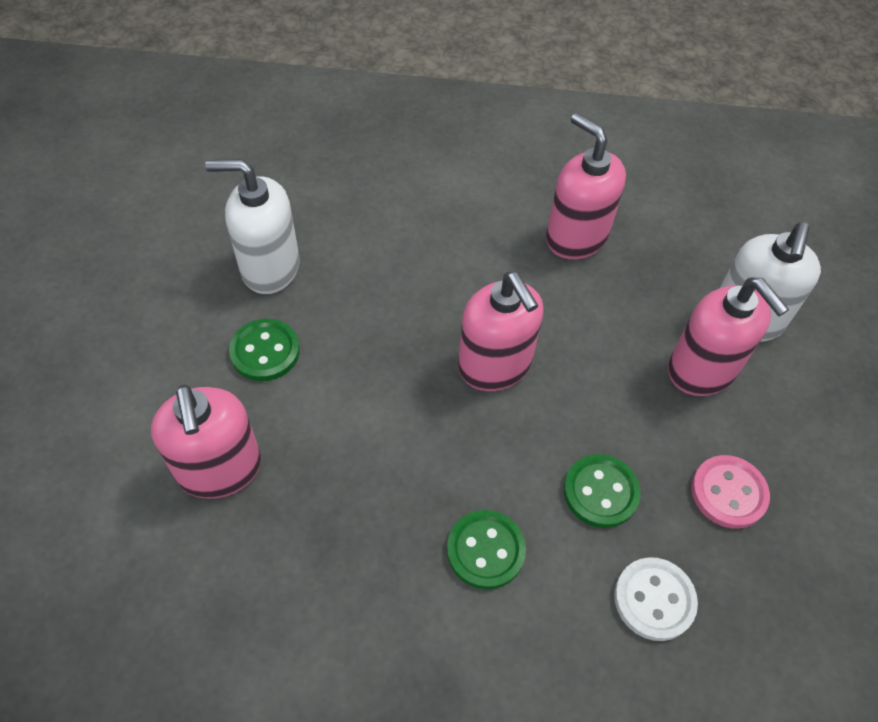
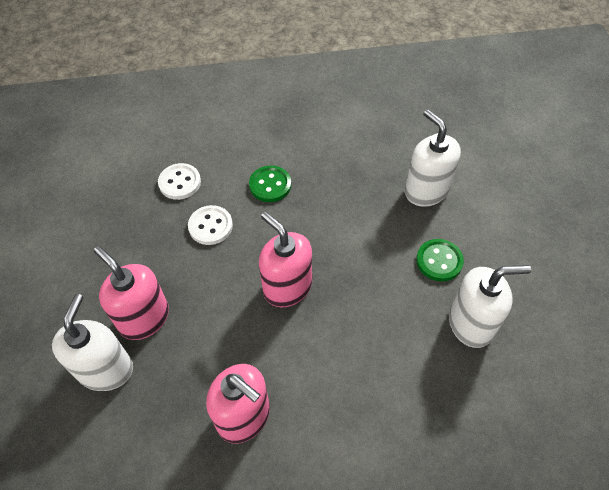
camera: 170 degrees right, 0 degrees up
pink soap dispenser [151,385,261,499] -> white soap dispenser [405,109,461,207]
green button [564,454,641,528] -> white button [188,205,233,245]
pink button [691,455,770,529] -> none

